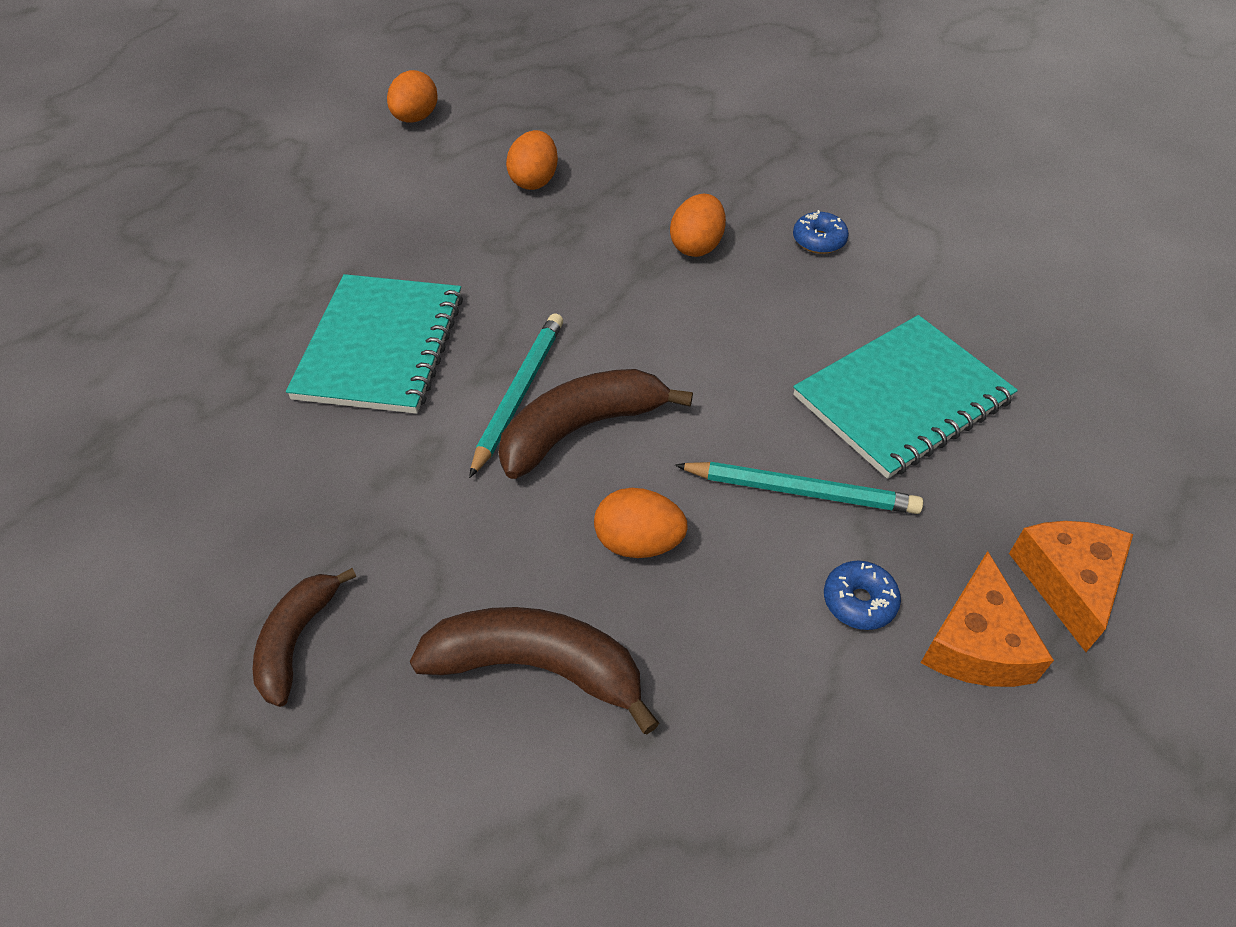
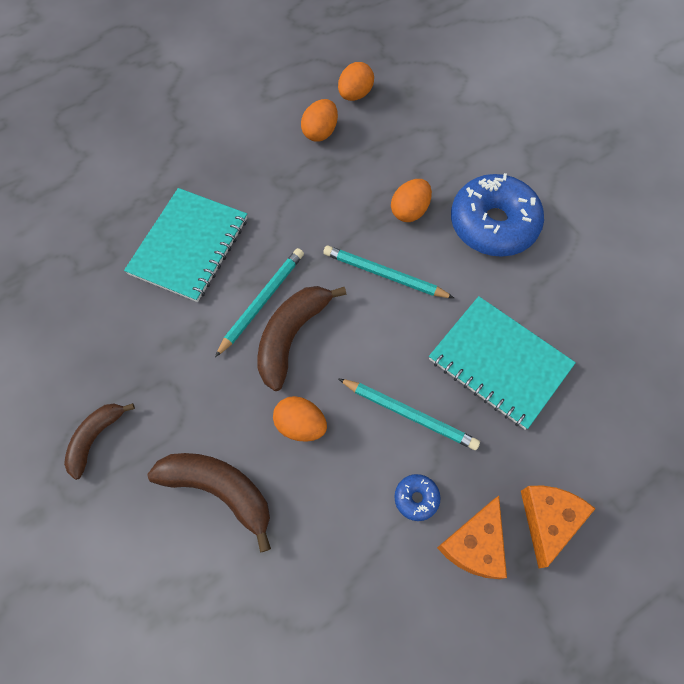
camera: 15 degrees right, 15 degrees up
orange egg [387,70,438,123] -> orange egg moved to [338,62,374,101]
brown banana [499,369,693,479] -> brown banana turned 45 degrees counterclockwise [258,286,347,391]
blue donut [793,210,849,254] -> blue donut [451,173,544,257], size x2.40
turquoise notebook [793,315,1018,479] -> turquoise notebook turned 60 degrees clockwise [429,296,576,430]
none -> turquoise pencil [323,245,454,298]

